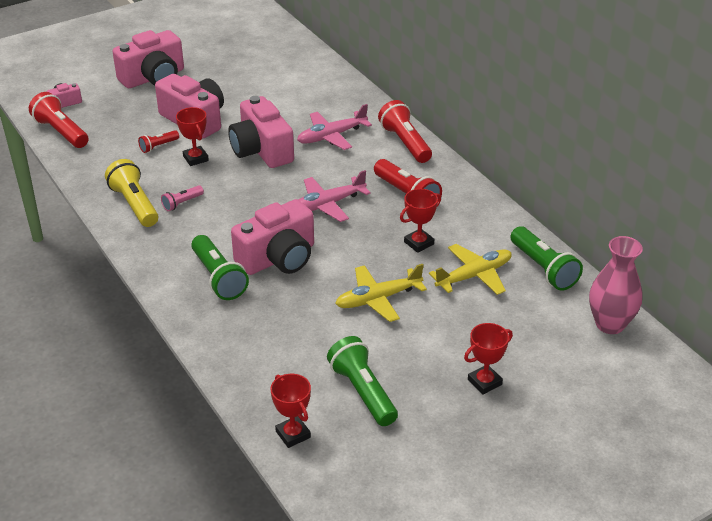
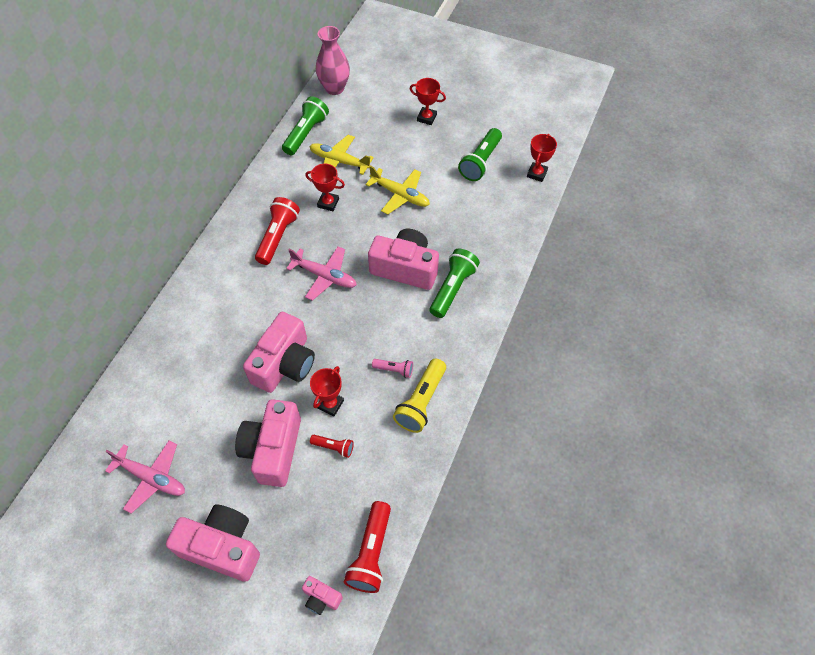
camera: 125 degrees left, 20 degrees up
pink plane [297,104,372,150] -> pink plane moved to [105,440,185,514]
red flashlight [378,100,432,163] -> none

